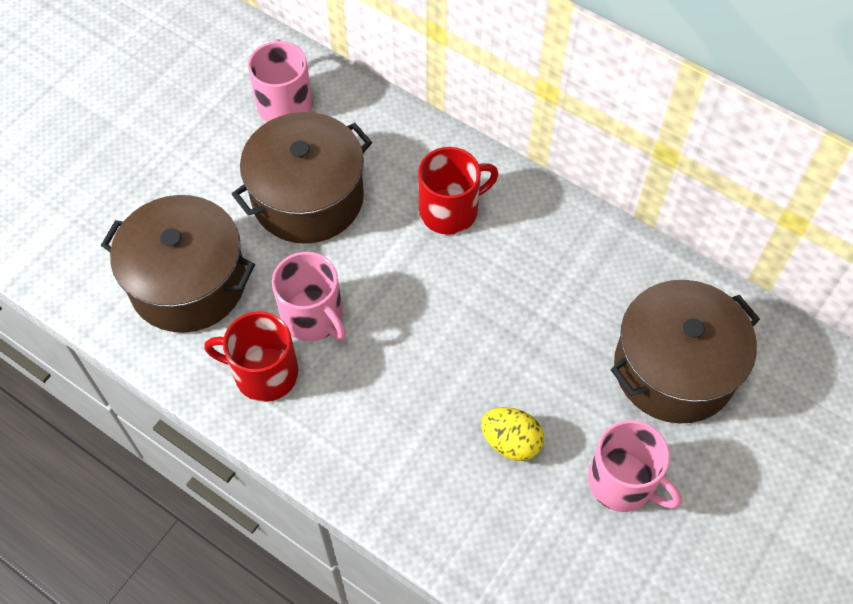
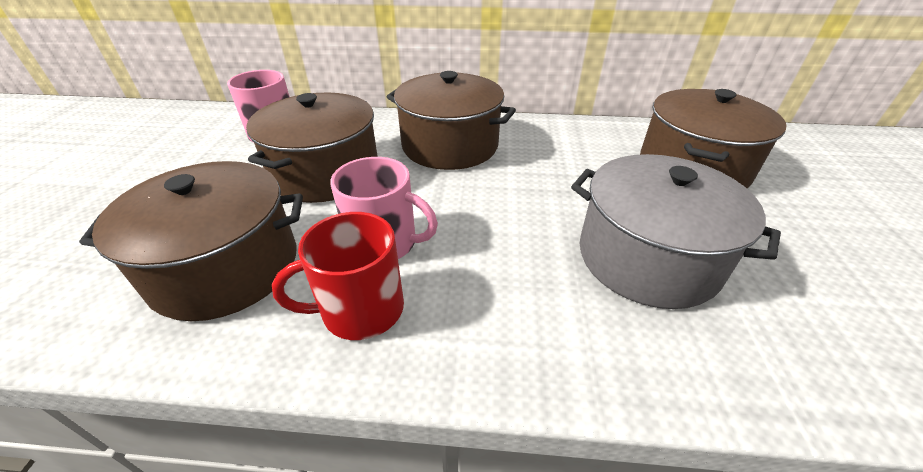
camera: 30 degrees left, 20 degrees down
red mug [418,147,498,235] -> brown pot [387,71,516,170]
yellow egg [481,407,544,461] -> grey pot [571,154,781,309]
pink mug [588,420,682,512] -> none

